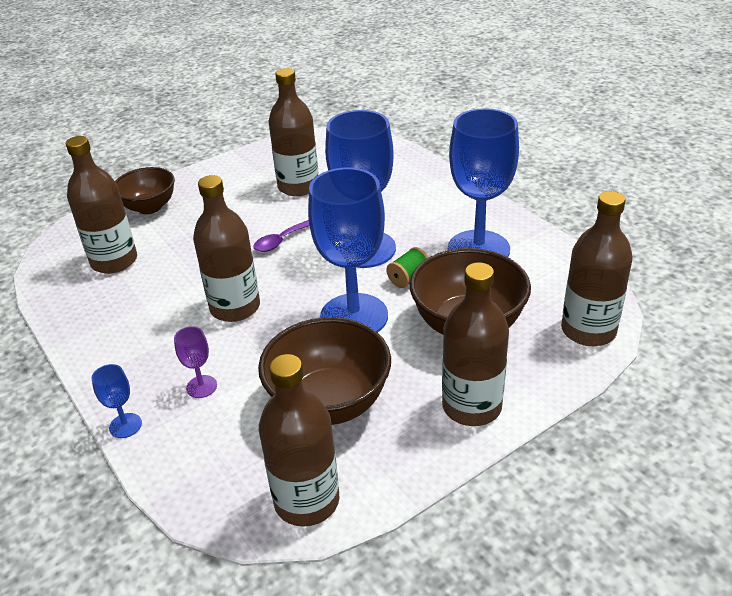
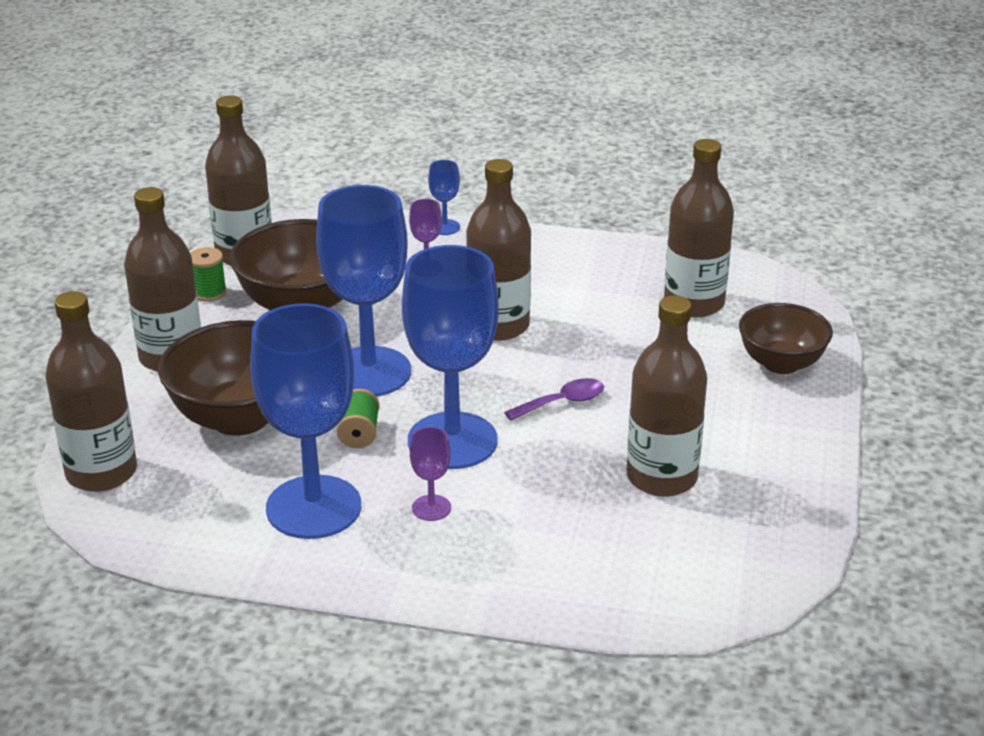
camera: 135 degrees right, 5 degrees down
purple spoon [253,220,309,252] -> purple spoon turned 60 degrees clockwise [504,378,604,421]
none -> green spool [190,247,227,301]
none -> purple goblet [410,427,451,521]

